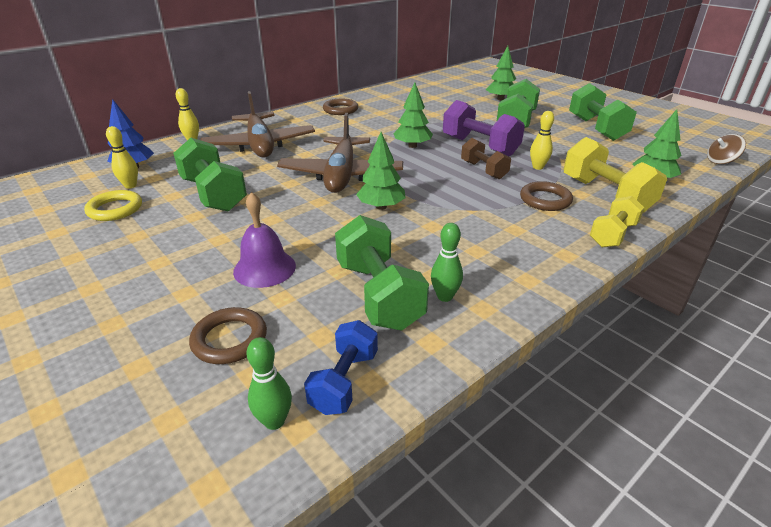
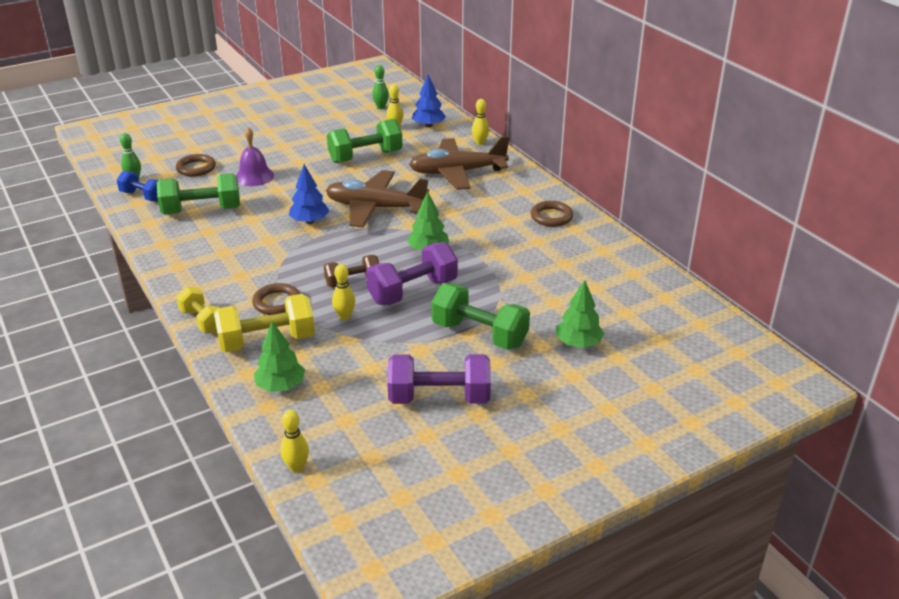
camera: 100 degrees right, 0 degrees up
yellow ring [84,190,142,221] -> none
green tree [356,132,406,210] -> blue tree [289,164,329,224]
green bowling pin [431,223,463,302] -> green bowling pin moved to [372,65,389,109]
green dumbbell [569,83,637,141] -> purple dumbbell [387,354,491,404]
brown spinning top [707,134,746,164] -> yellow bowling pin [281,410,309,473]

